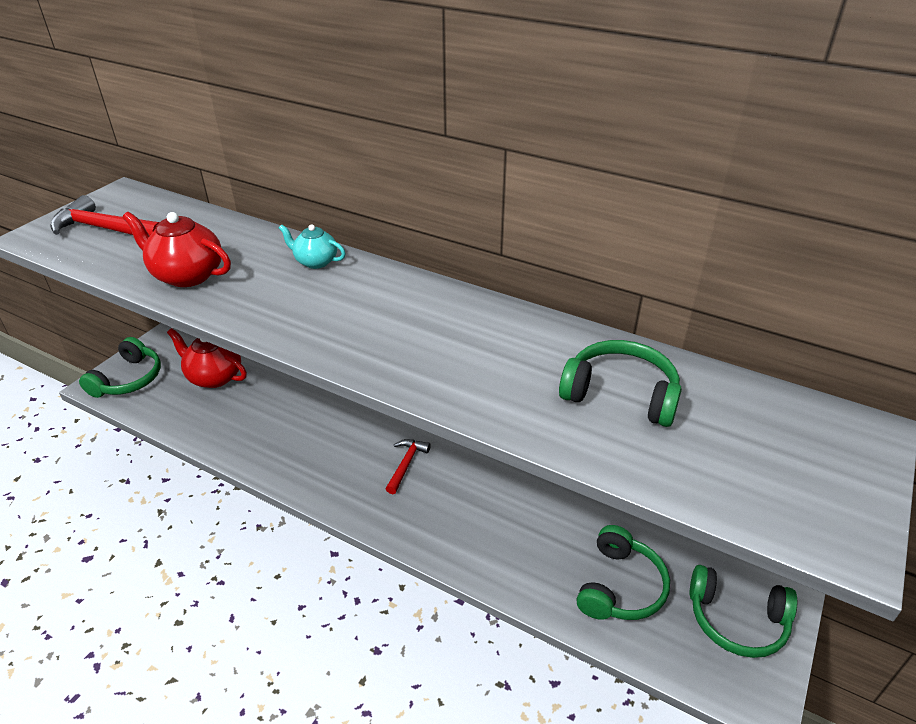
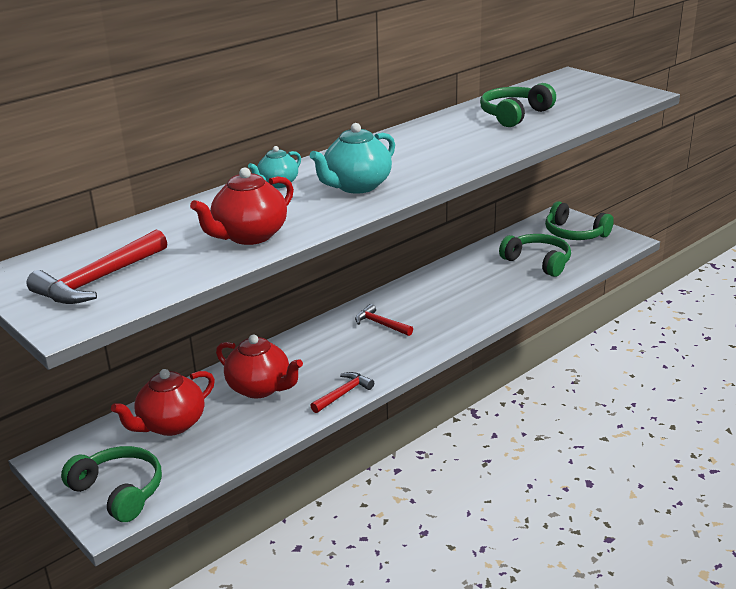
camera: 70 degrees left, 10 degrees down
green headphones [689,565,797,658] -> green headphones turned 90 degrees clockwise [545,201,614,240]
none -> red teapot [216,335,303,398]
none -> turquoise teapot [310,123,395,194]
none -> red hammer [310,372,374,413]

